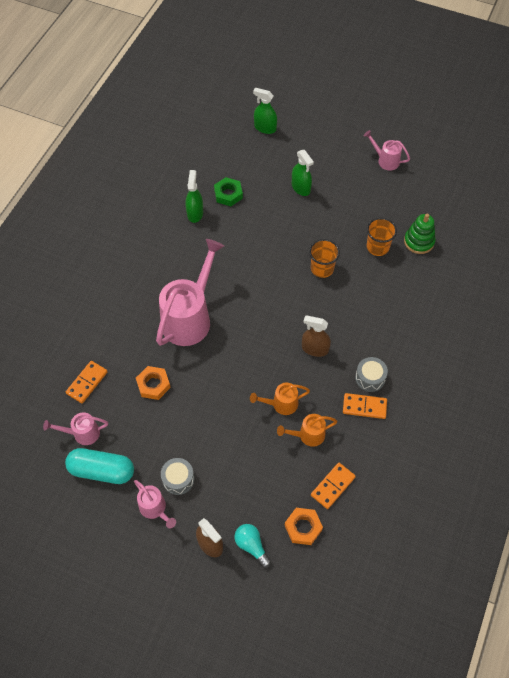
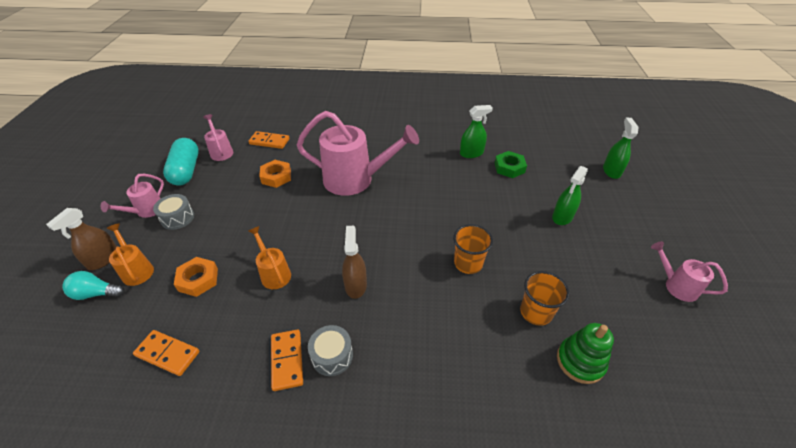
camera: 70 degrees right, 15 degrees down
turquoise light bulb [234,524,271,568] -> turquoise light bulb turned 120 degrees counterclockwise [62,271,125,300]
orange watering can [277,414,338,447] -> orange watering can moved to [107,223,154,286]
orange nut [285,508,323,545] -> orange nut moved to [174,257,218,297]
pink watering can [364,130,410,171] -> pink watering can turned 60 degrees counterclockwise [651,242,728,302]

